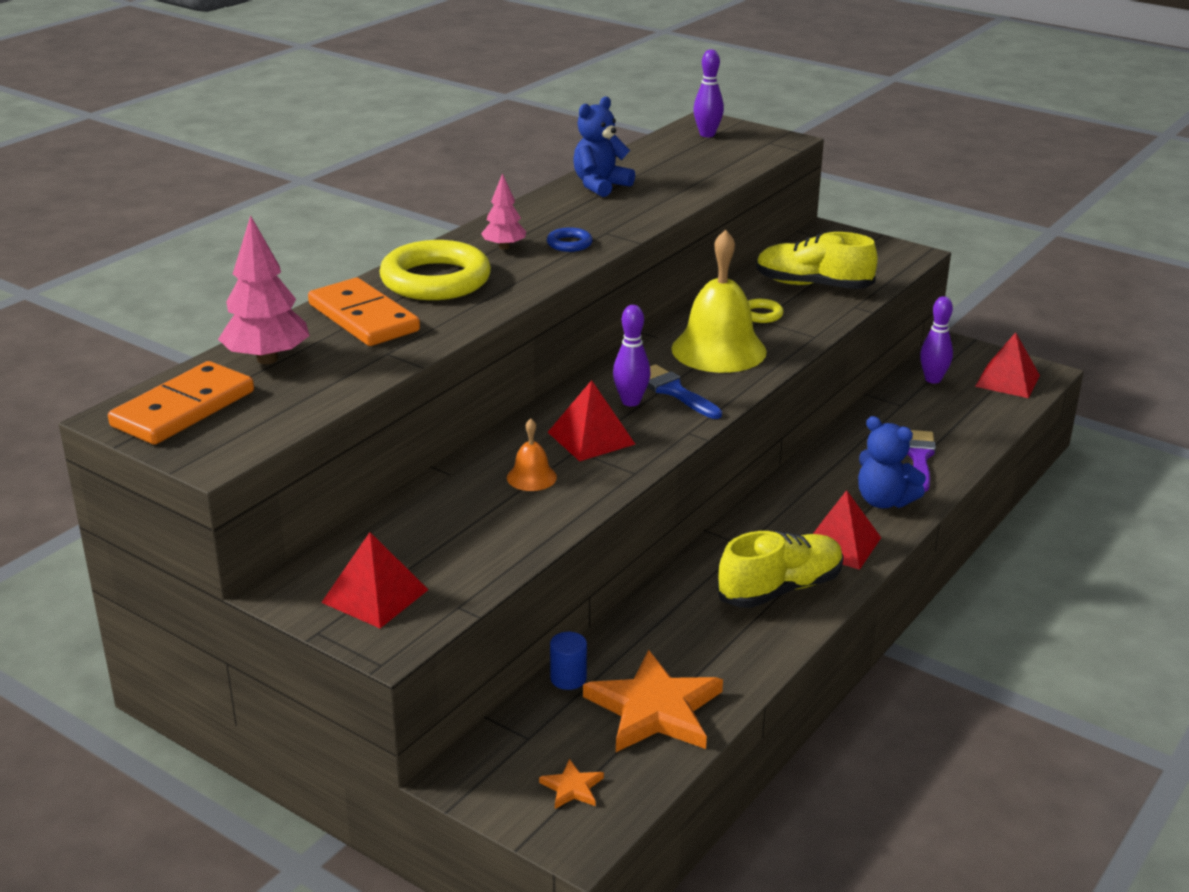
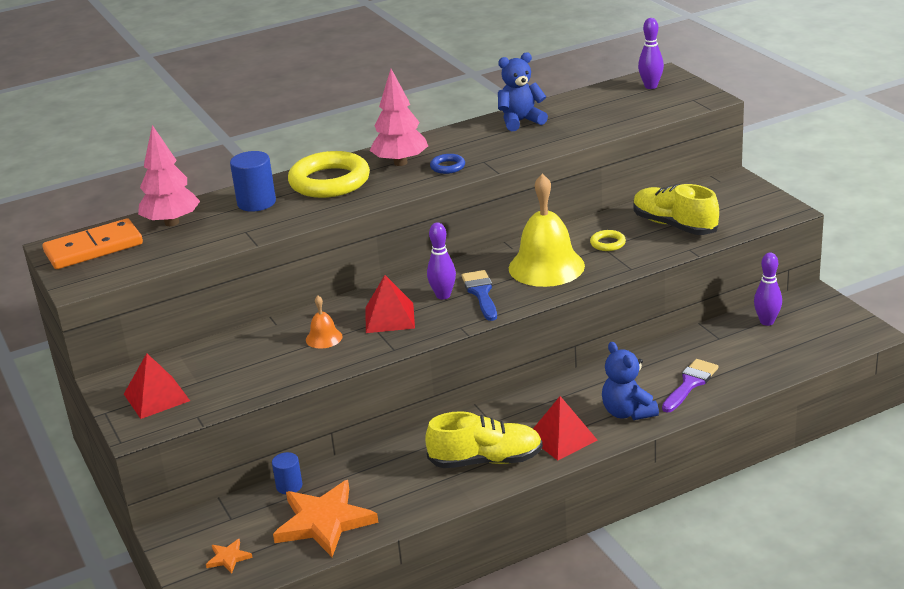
camera: 30 degrees right, 0 degrees up
orange domino [308,278,420,346] -> blue cylinder [230,151,276,212]
pink tree [481,173,526,250] -> pink tree [369,69,428,166], size x1.71
red pyramid [975,332,1040,398] -> none

